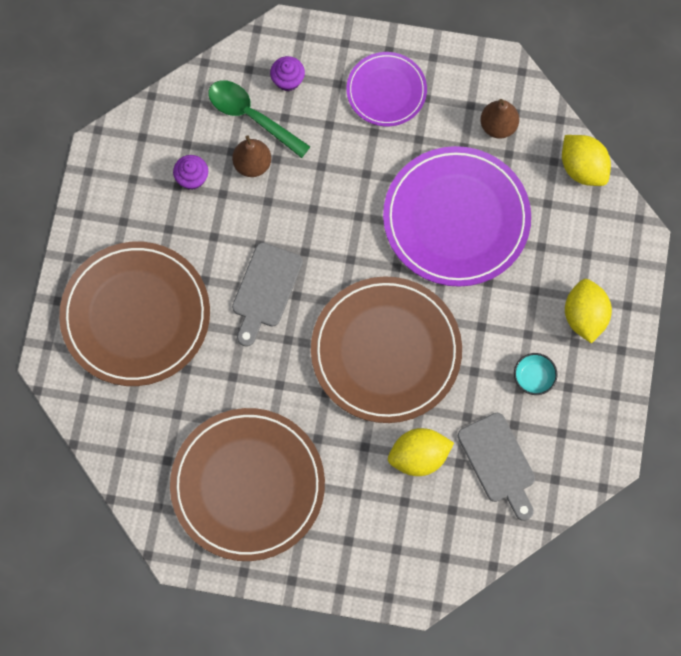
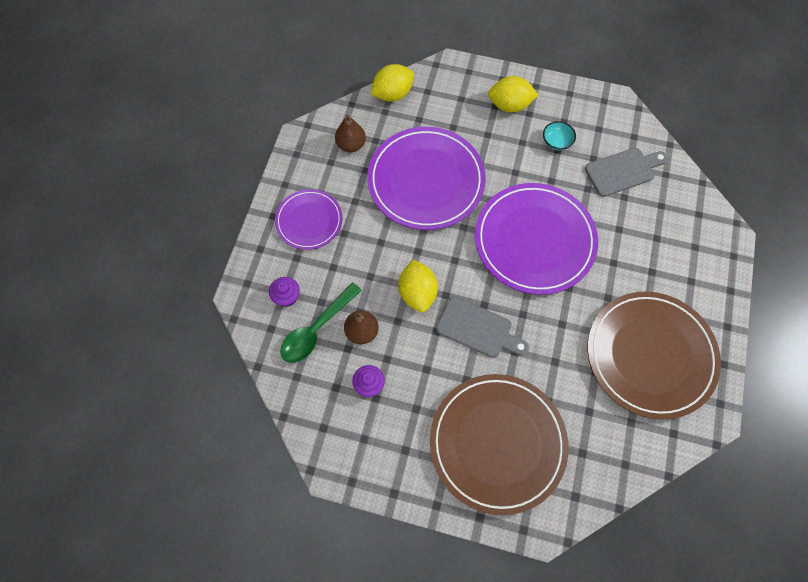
camera: 85 degrees left, 5 degrees down
brown plate [311,276,462,423] -> purple plate [475,183,598,295]
yellow lemon [388,428,454,476] -> yellow lemon moved to [399,260,438,312]

